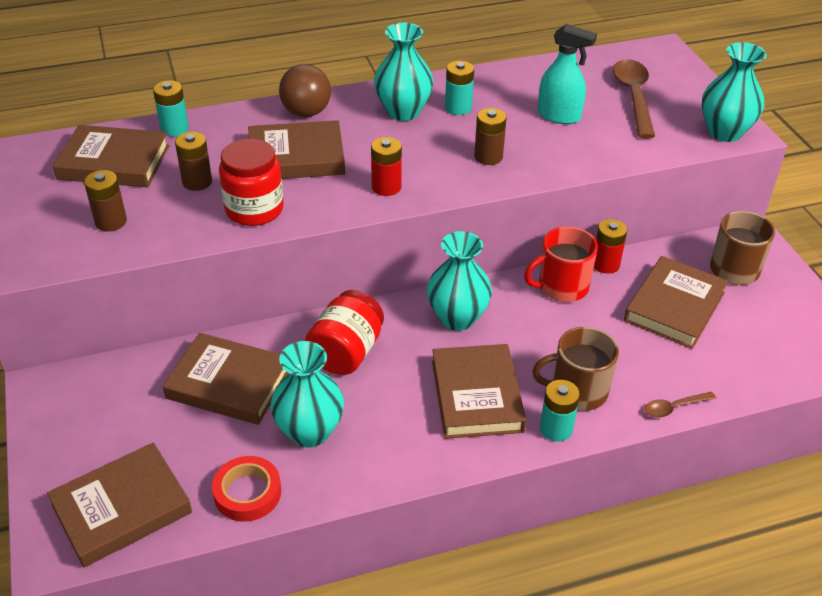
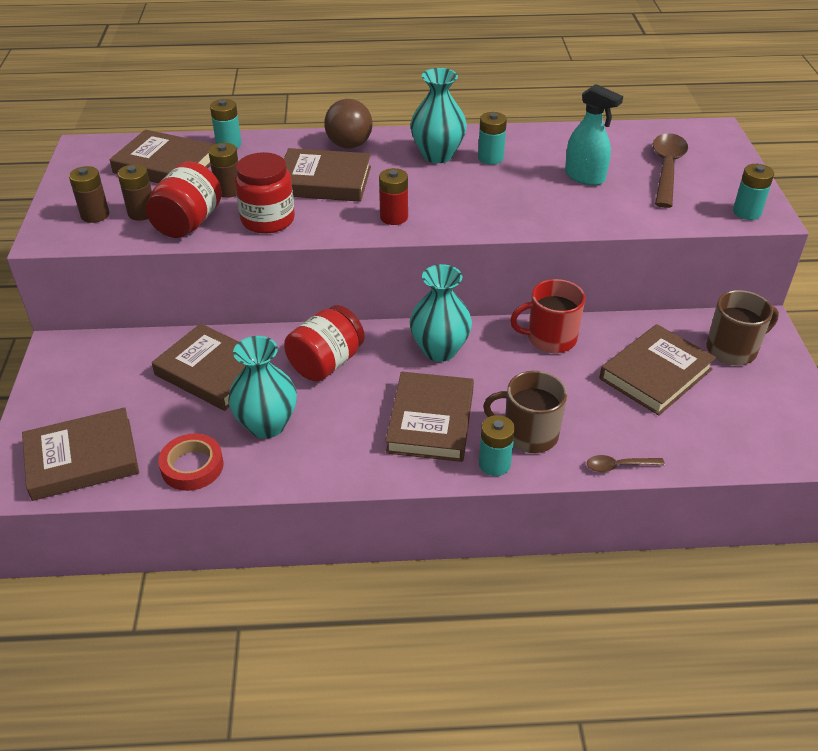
camera: 15 degrees right, 0 degrees up
brown battery [474,108,506,165] -> brown battery moved to [69,166,109,223]
red battery [594,219,627,274] -> none
turquoise vase [702,42,767,142] -> turquoise battery [733,164,774,220]
none -> red jar [145,161,222,238]

